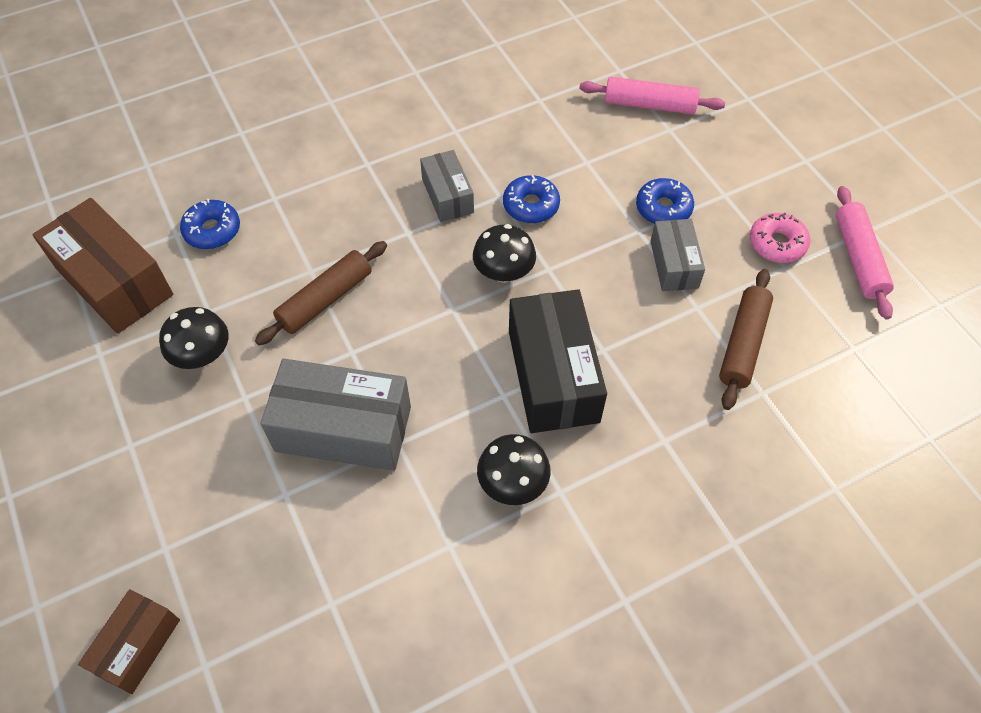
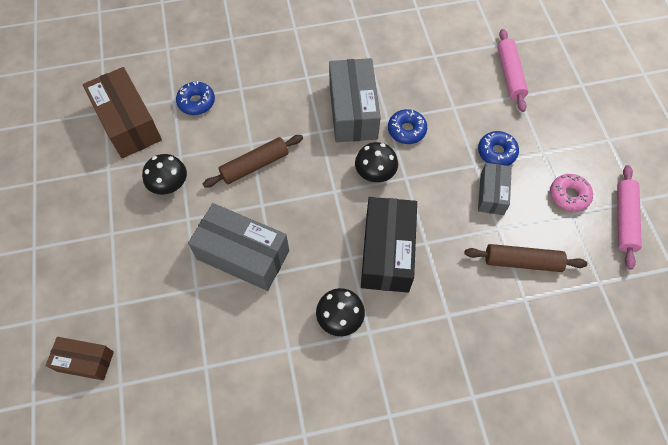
camera: 15 degrees right, 5 degrees up
brown box [78,589,180,694] -> brown box turned 60 degrees clockwise [46,337,114,380]
grey box [420,150,474,222] -> grey box [329,58,381,142], size x1.75
pink rolling pin [579,77,725,114] -> pink rolling pin turned 60 degrees clockwise [497,29,528,112]
brown rolling pin [719,269,773,410] -> brown rolling pin turned 60 degrees clockwise [465,244,587,272]

